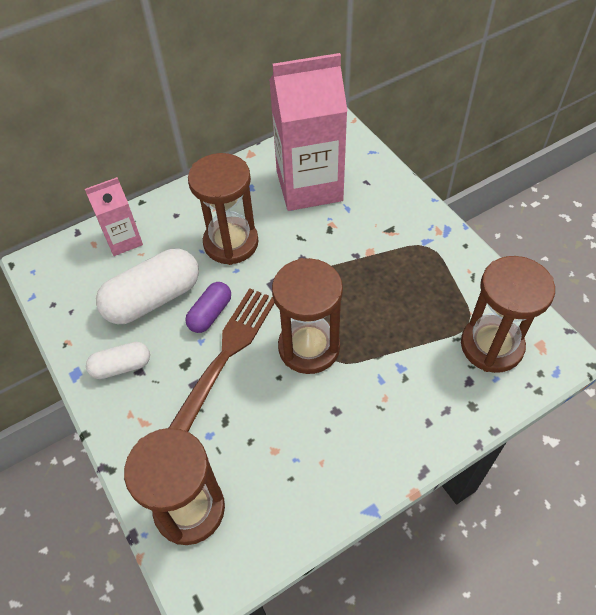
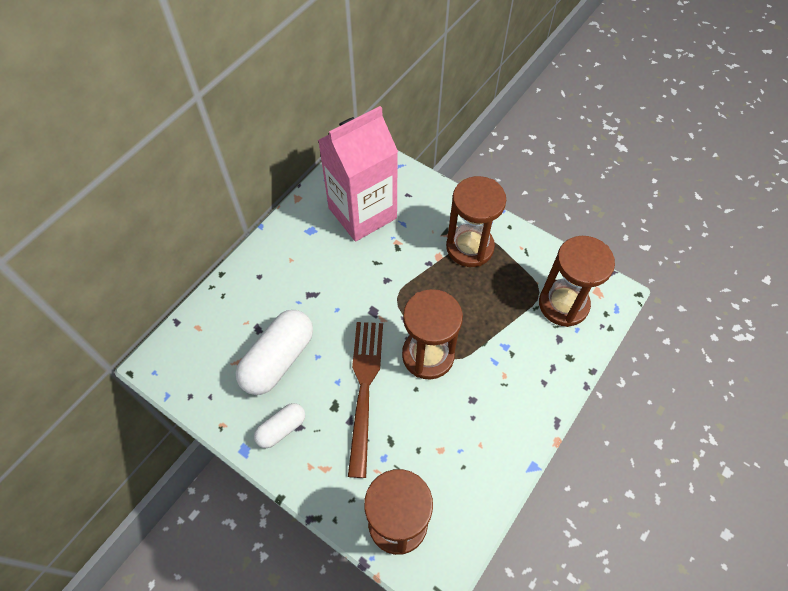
camera: 25 degrees left, 5 degrees up
pink carton [85,177,143,256] -> none
purple capsule [185,282,231,333] -> none
brown hourglass [188,153,259,265] -> brown hourglass moved to [446,176,506,267]

